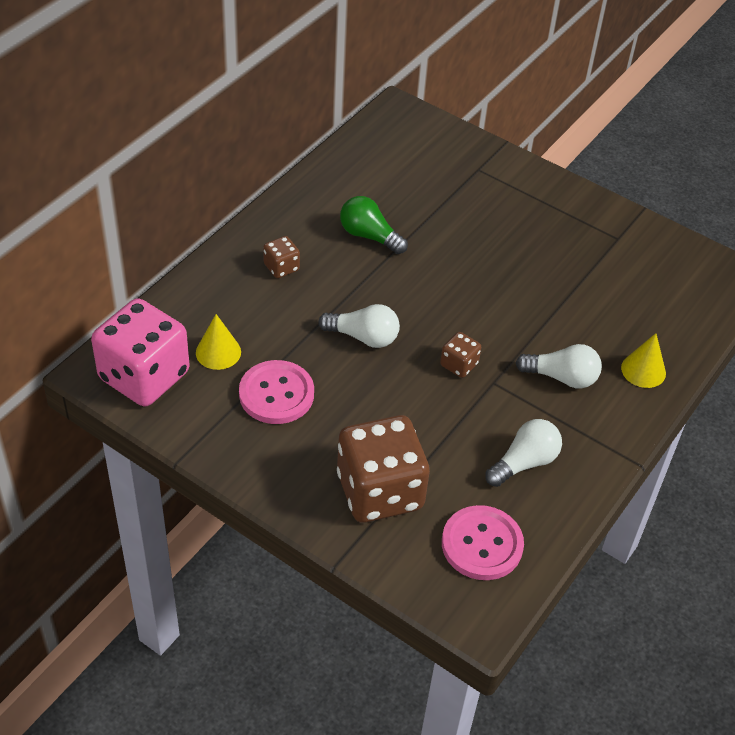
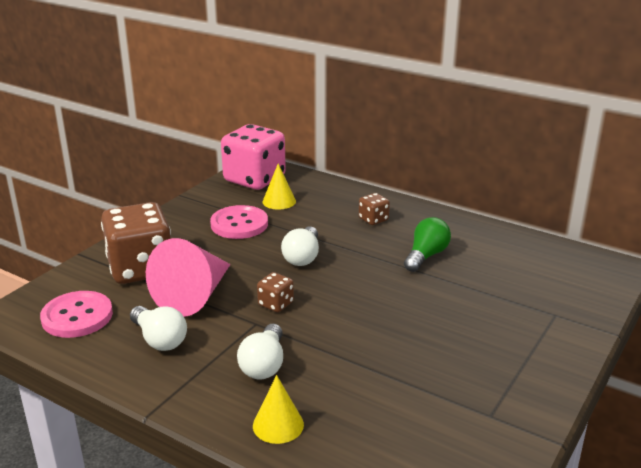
camera: 90 degrees right, 20 degrees down
none -> pink cone [146,238,231,317]

